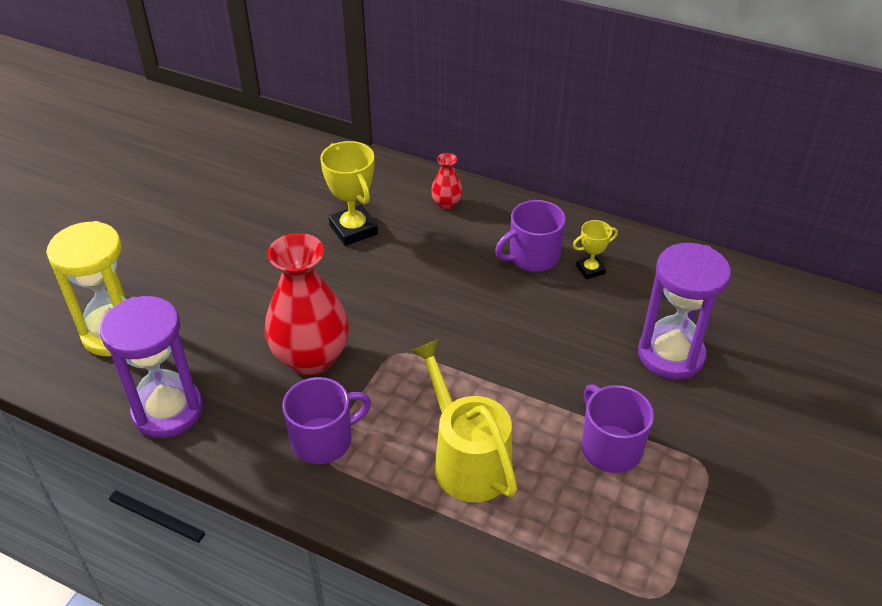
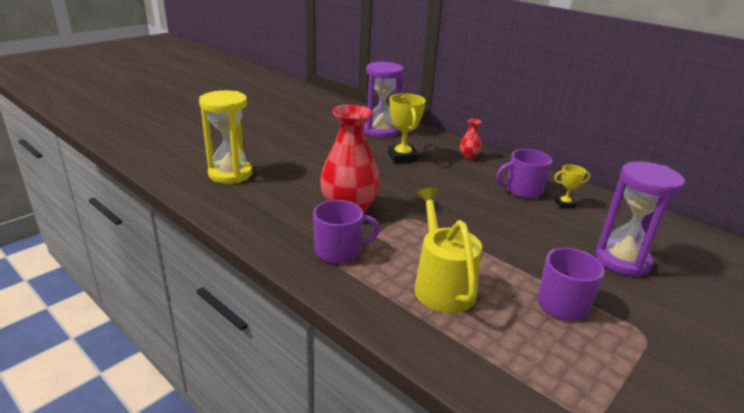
camera: 15 degrees right, 15 degrees down
purple hourglass [100,296,203,438] -> purple hourglass moved to [364,61,404,138]

